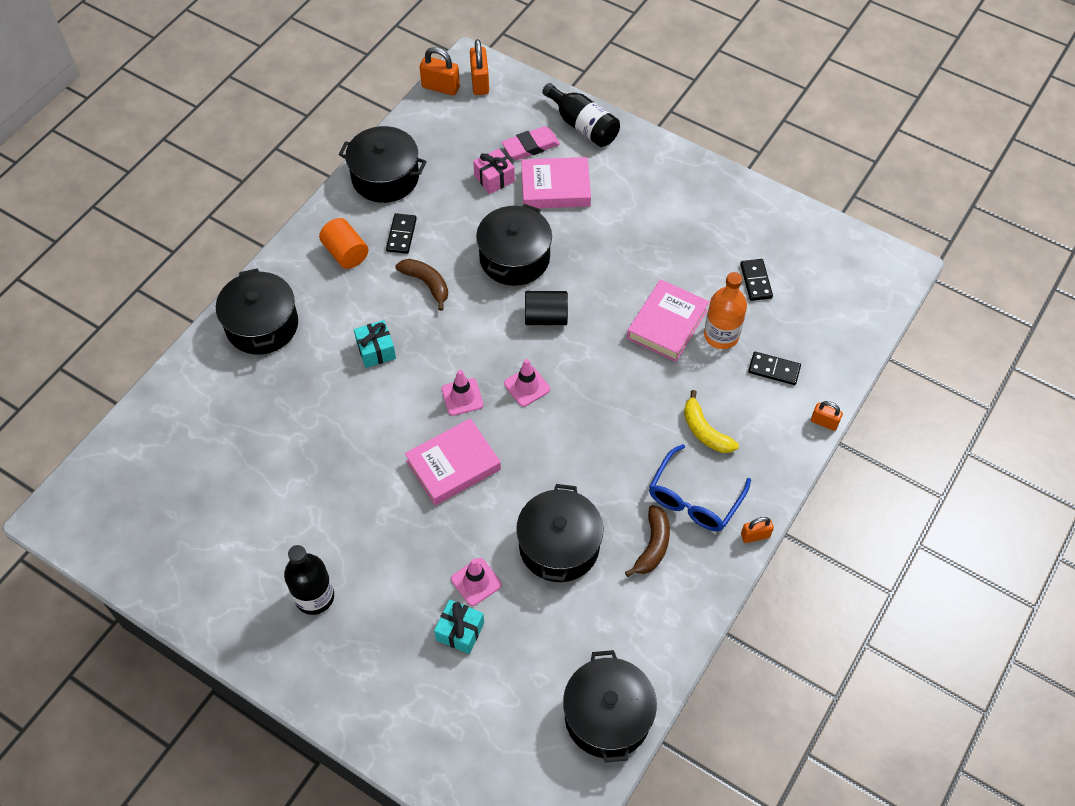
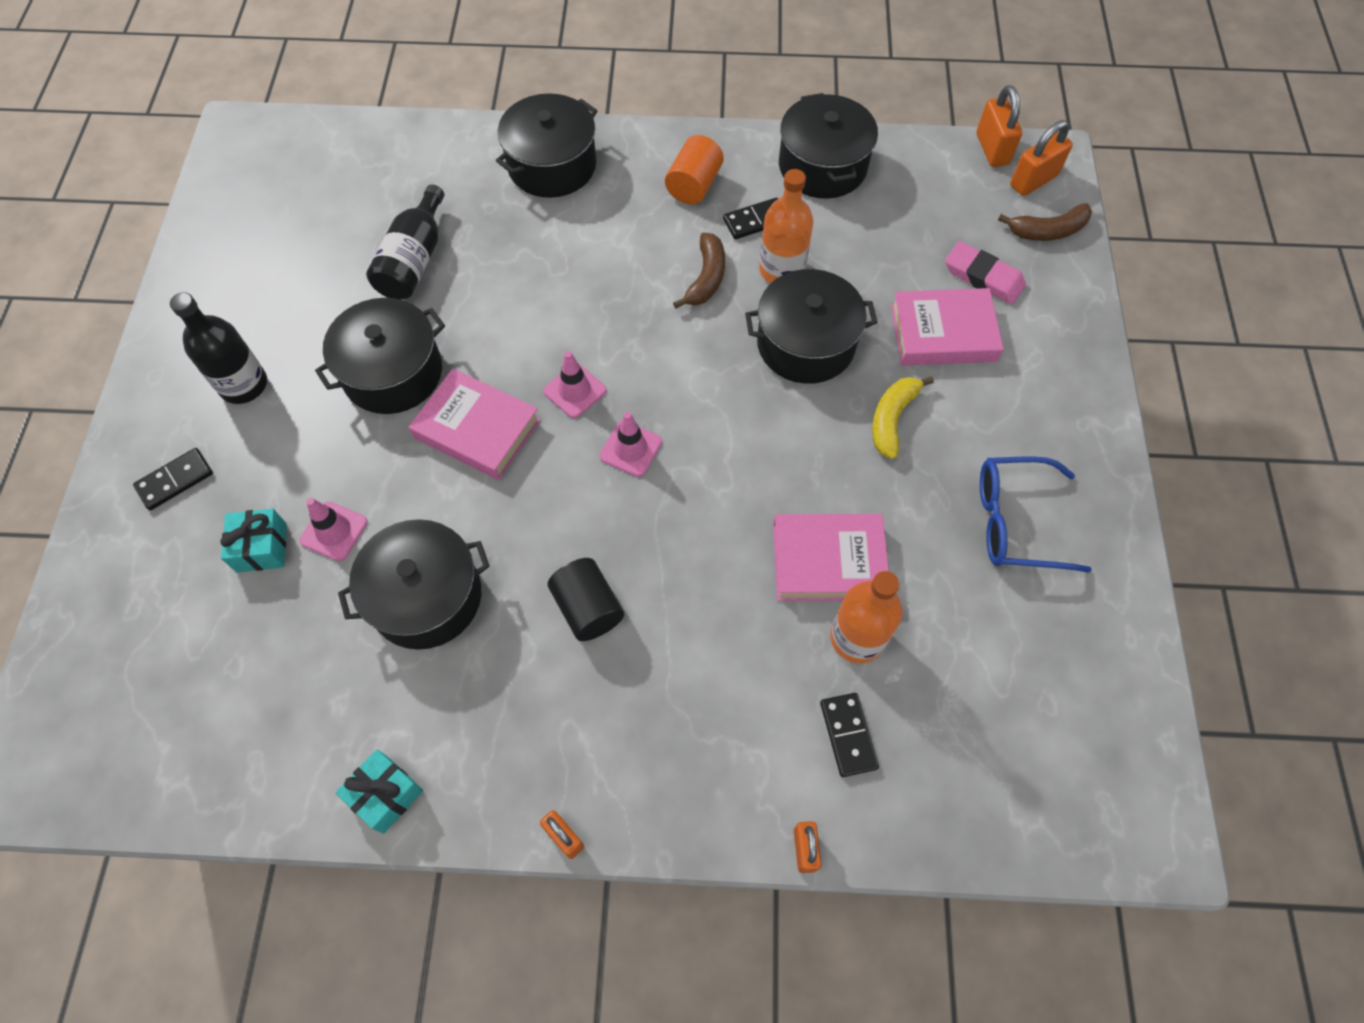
camera: 60 degrees right, 5 degrees up
turquoise gift [354,320,396,368] -> turquoise gift moved to [335,749,423,834]
pink gift [473,149,515,194] -> none
pink book [521,157,591,208] -> pink book turned 60 degrees counterclockwise [891,288,1004,366]
black cylinder [525,291,568,325] -> black cylinder moved to [548,558,624,641]
black bottle [542,83,620,147] -> black bottle moved to [366,184,444,300]
black pot [563,650,657,763] -> black pot moved to [315,298,445,414]
brown banana [625,505,670,577] -> brown banana moved to [998,203,1092,241]
blue glasses [649,444,751,531] -> blue glasses moved to [980,456,1092,573]
yellow banana [684,390,739,453] -> yellow banana moved to [872,377,934,459]
black domino [740,259,773,301] -> black domino moved to [133,448,213,510]
none -> orange bottle [759,169,813,283]

